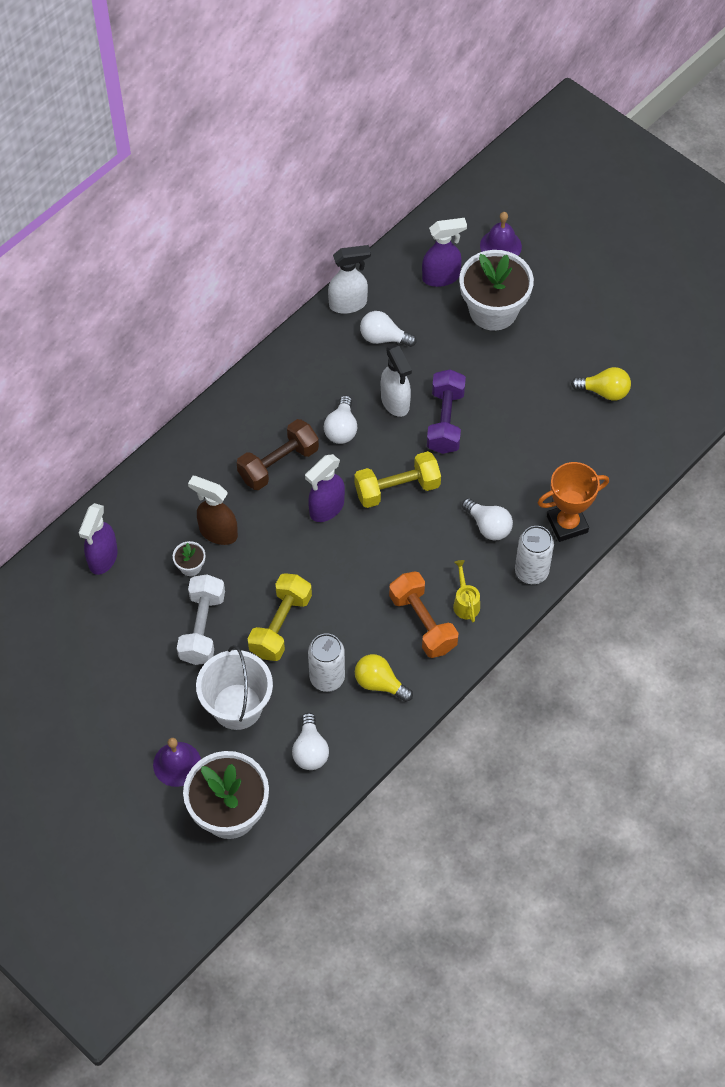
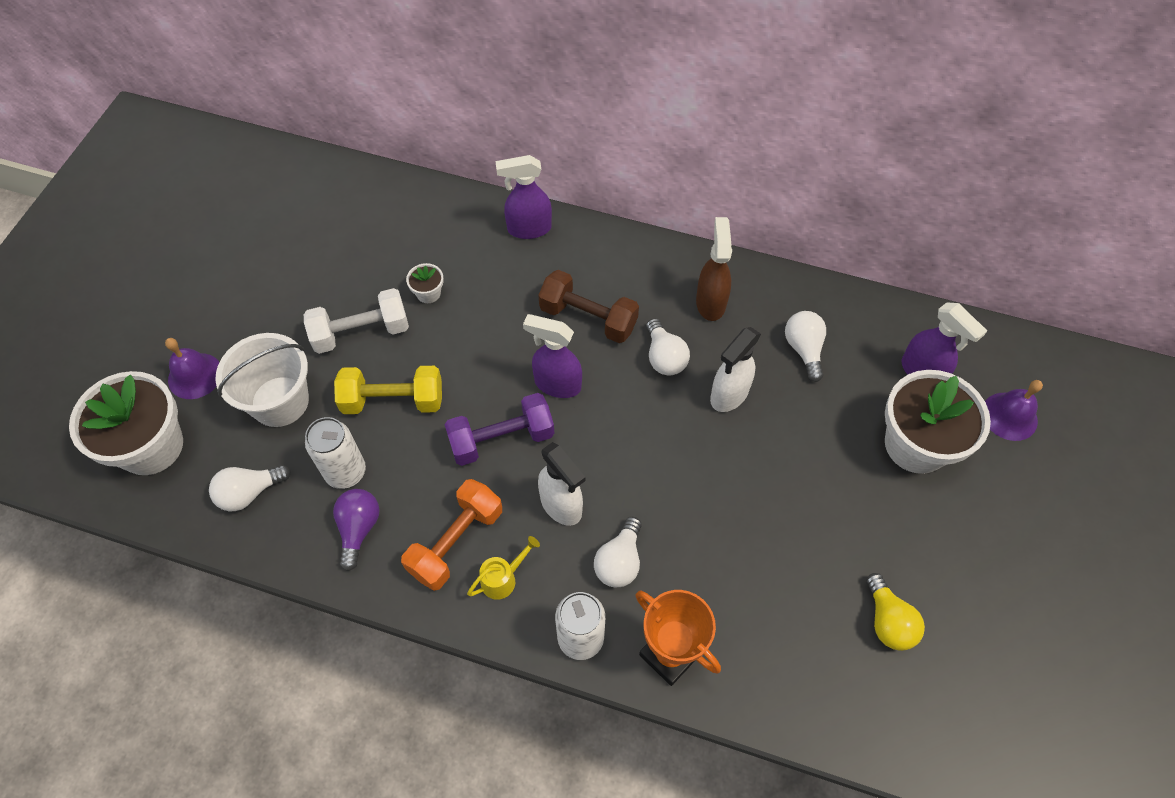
camera: 65 degrees right, 0 degrees up
purple spray bottle [78,503,118,575] -> purple spray bottle moved to [496,155,552,239]
brown spray bottle [188,476,238,545] -> brown spray bottle moved to [696,217,732,321]
white light bulb [324,395,357,444] -> white light bulb turned 90 degrees counterclockwise [646,318,690,376]
white spray bottle [328,245,371,314] -> white spray bottle moved to [538,442,585,526]
yellow dumbbell [354,451,441,508] -> none
yellow light bulb [355,654,413,702] -> purple light bulb [333,489,380,571]
purple dumbbell [427,369,466,454] -> purple dumbbell moved to [445,393,554,466]

